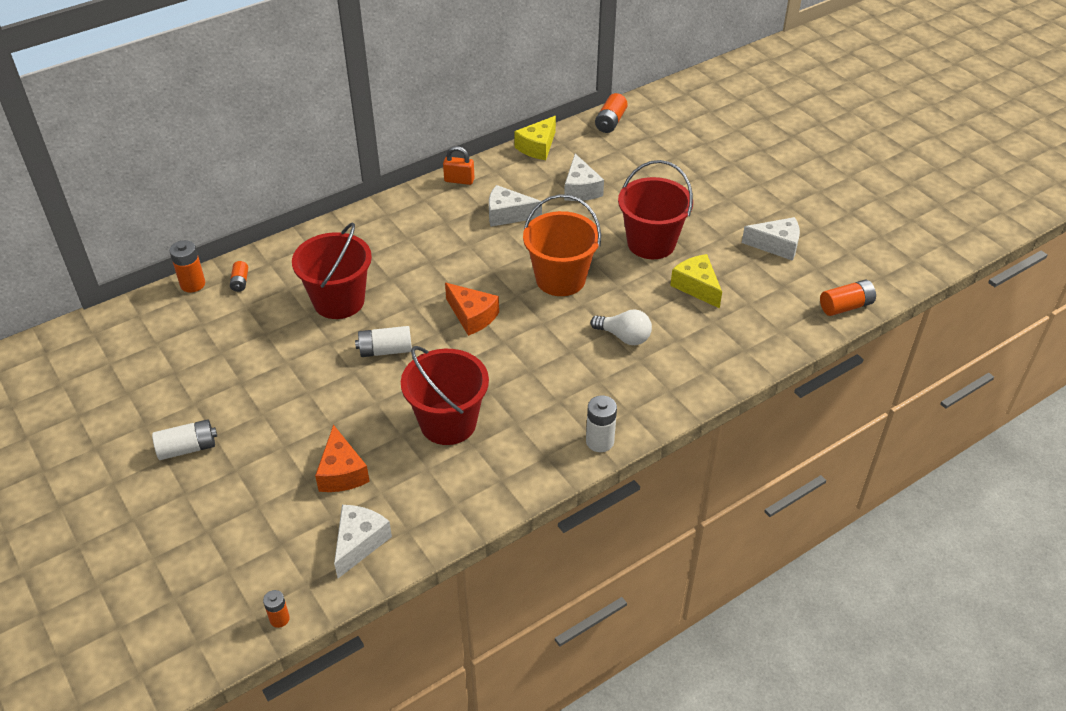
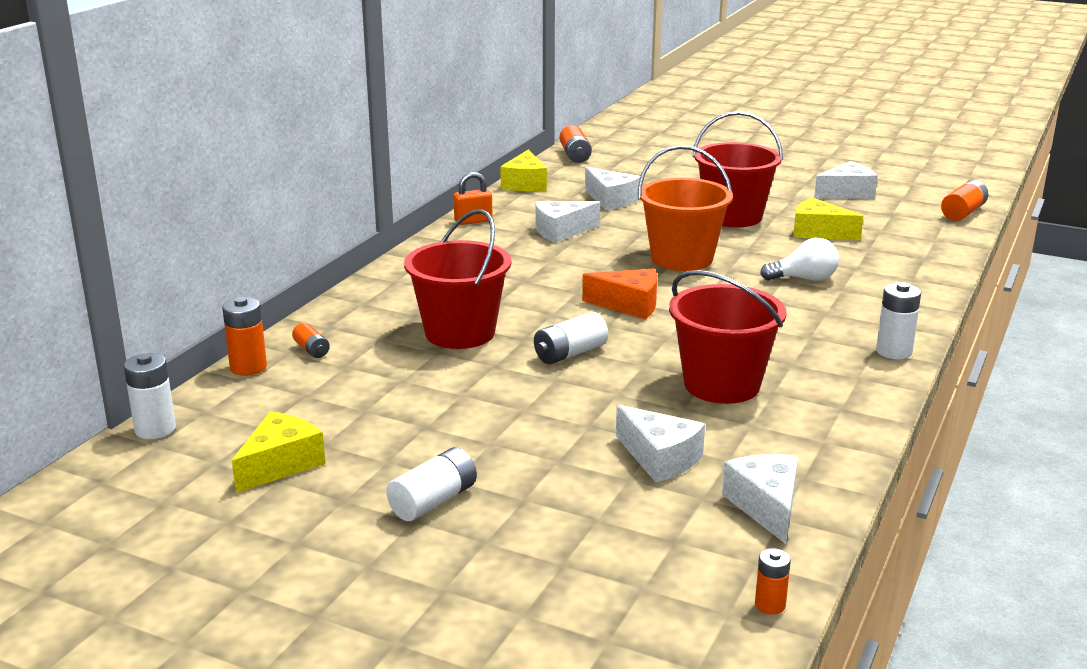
camera: 30 degrees left, 20 degrees down
orange cheese [315,424,370,492] -> white cheese [616,405,705,482]
none -> white battery [124,353,176,439]
none -> yellow cheese [232,411,326,493]

